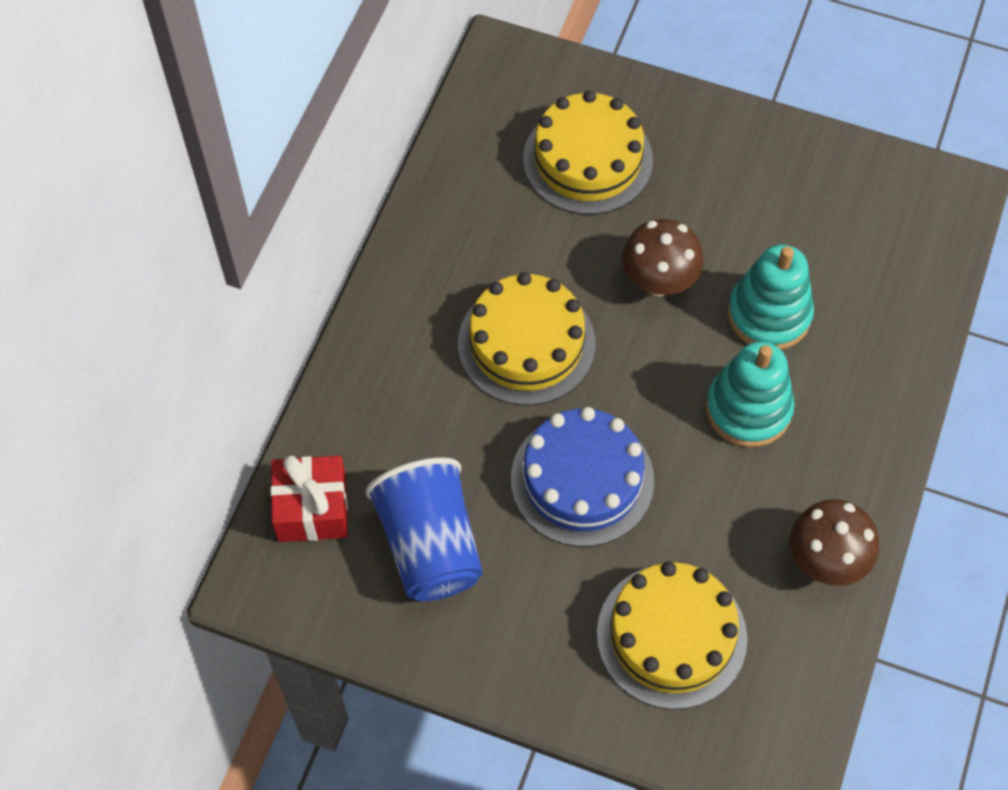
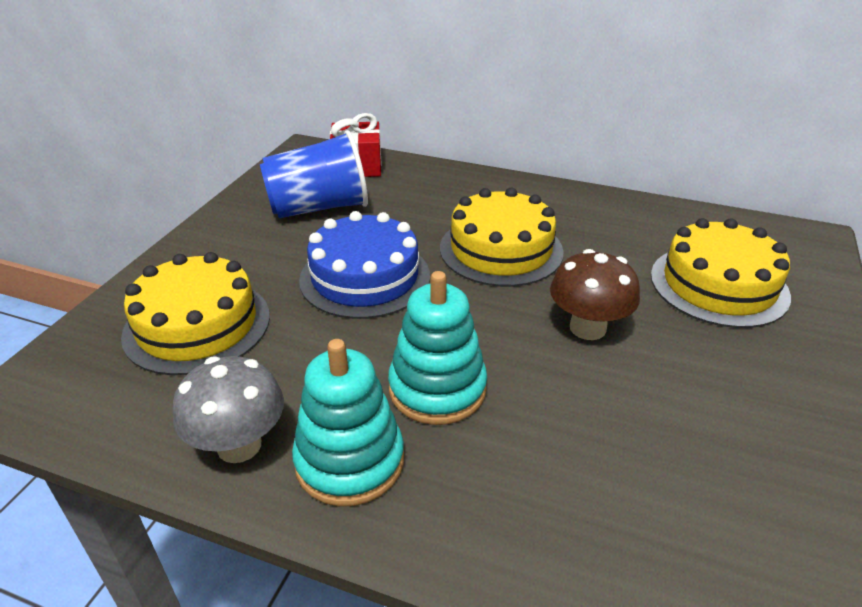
camera: 90 degrees right, 25 degrees down
turquoise stacking toy [728,245,814,350] -> turquoise stacking toy moved to [292,339,404,506]
brown mushroom [790,499,879,586] -> grey mushroom [173,356,284,463]

